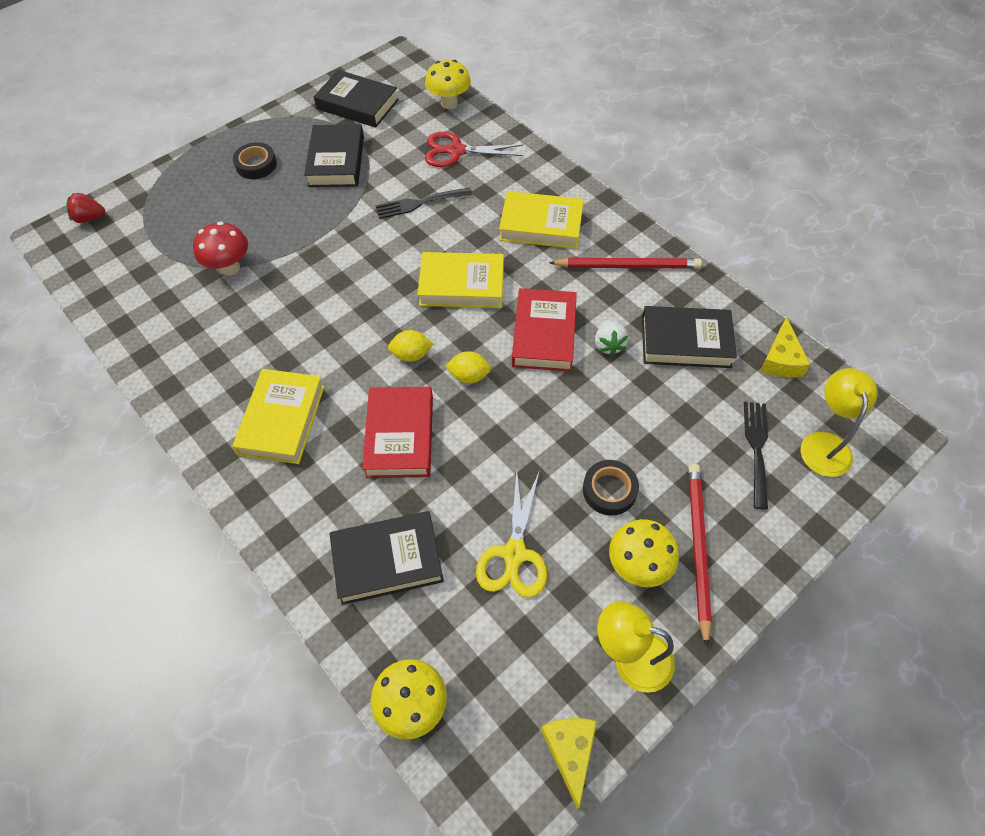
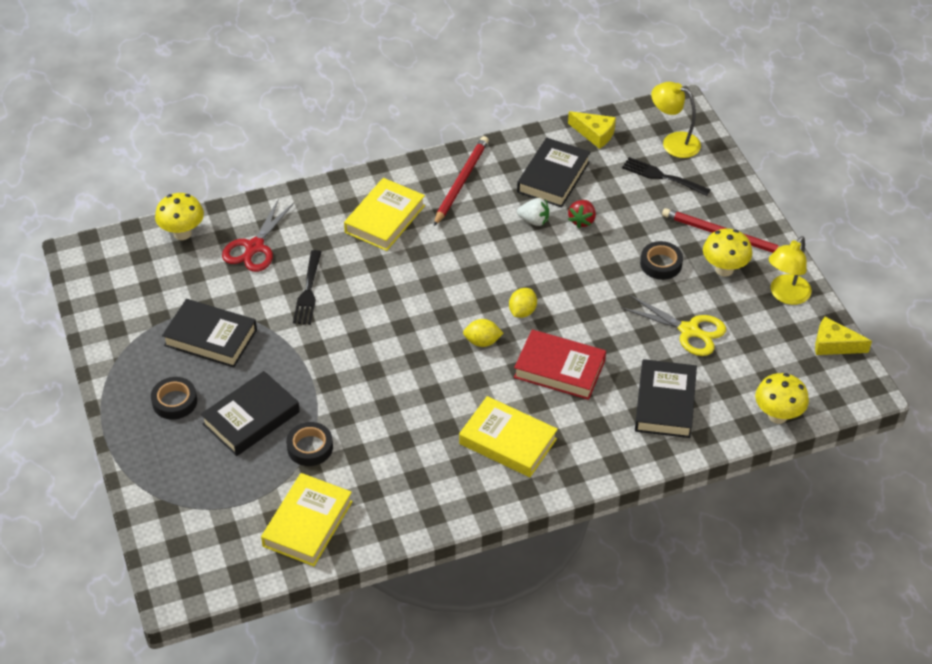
camera: 70 degrees left, 10 degrees down
red strawberry [66,193,105,223] -> red strawberry moved to [568,200,596,228]
red mushroom [193,222,248,276] -> black tape [286,422,333,466]
black book [314,70,399,128] -> black book moved to [201,371,300,456]
yellow lemon [388,330,433,362] -> yellow lemon turned 75 degrees clockwise [463,319,503,347]
yellow book [417,252,504,308] -> yellow book moved to [261,473,353,566]
red book [512,288,577,372] -> none

